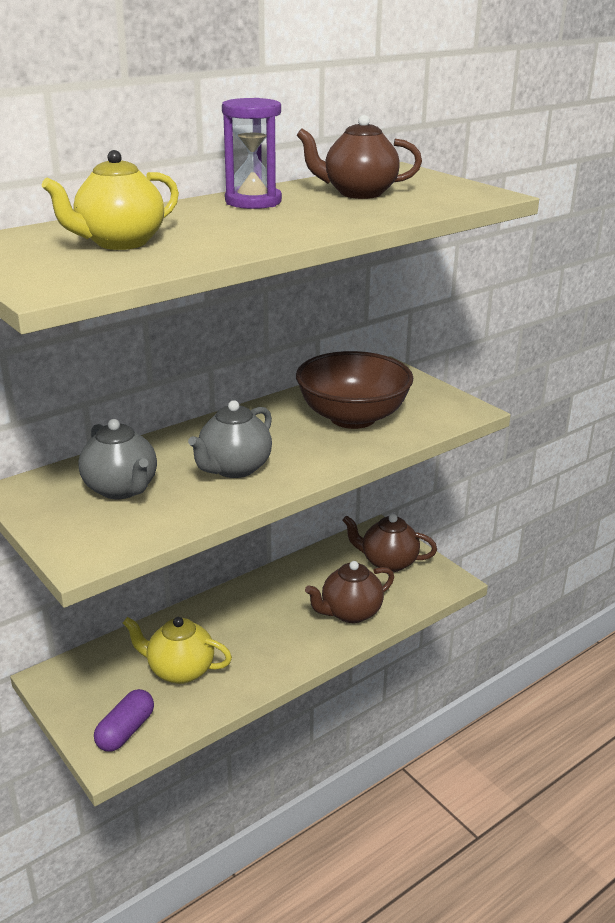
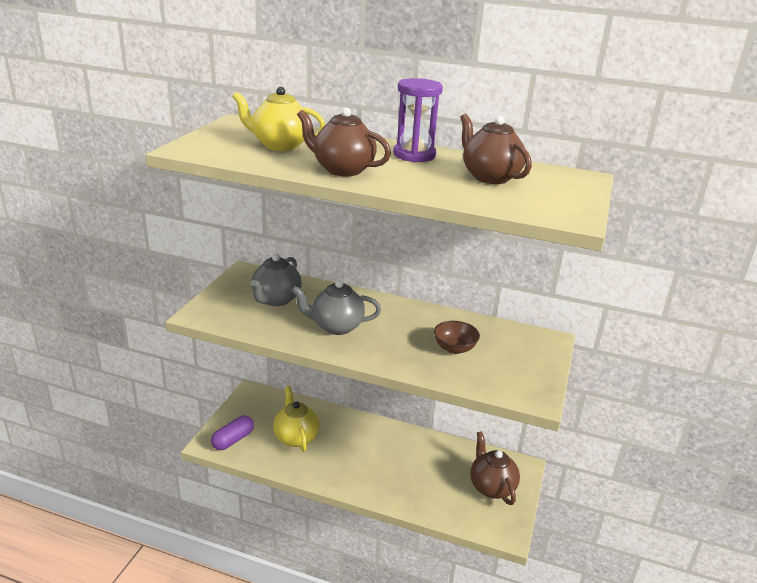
camera: 55 degrees right, 0 degrees up
purple capsule [94,689,154,752] -> purple capsule turned 45 degrees counterclockwise [211,416,254,450]
brown bowl [296,351,413,429] -> brown bowl [434,321,480,354], size x0.48
brown teapot [305,561,394,623] -> brown teapot moved to [297,107,391,176]

